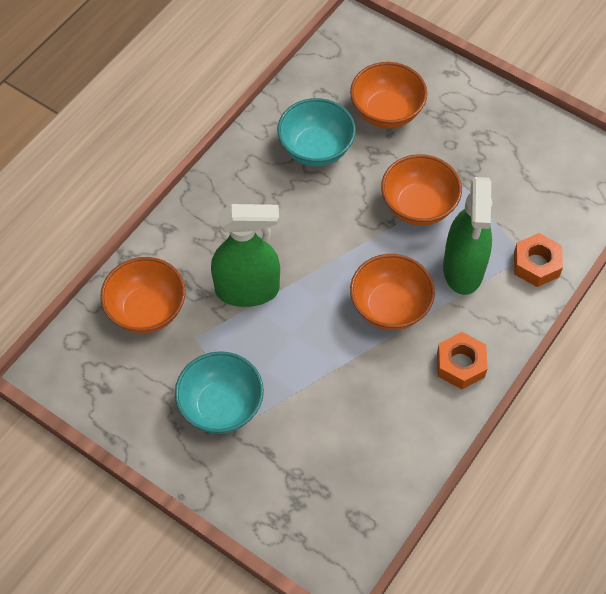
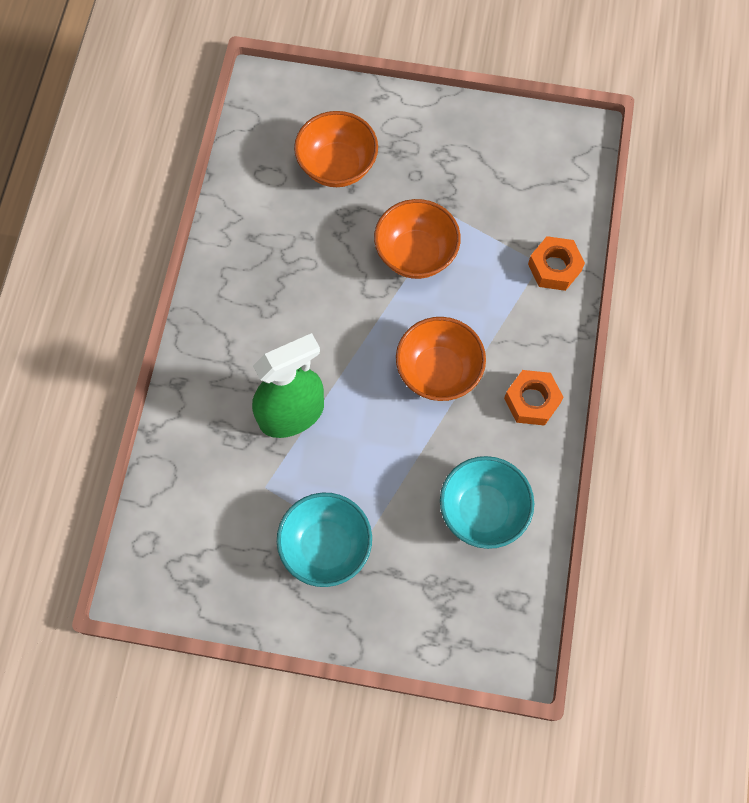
camera: 25 degrees left, 10 degrees up
orange bowl [100,257,186,334] -> none
turquoise bowl [277,98,356,167] -> turquoise bowl moved to [440,456,534,549]
green spray bottle [443,177,492,295] -> none

